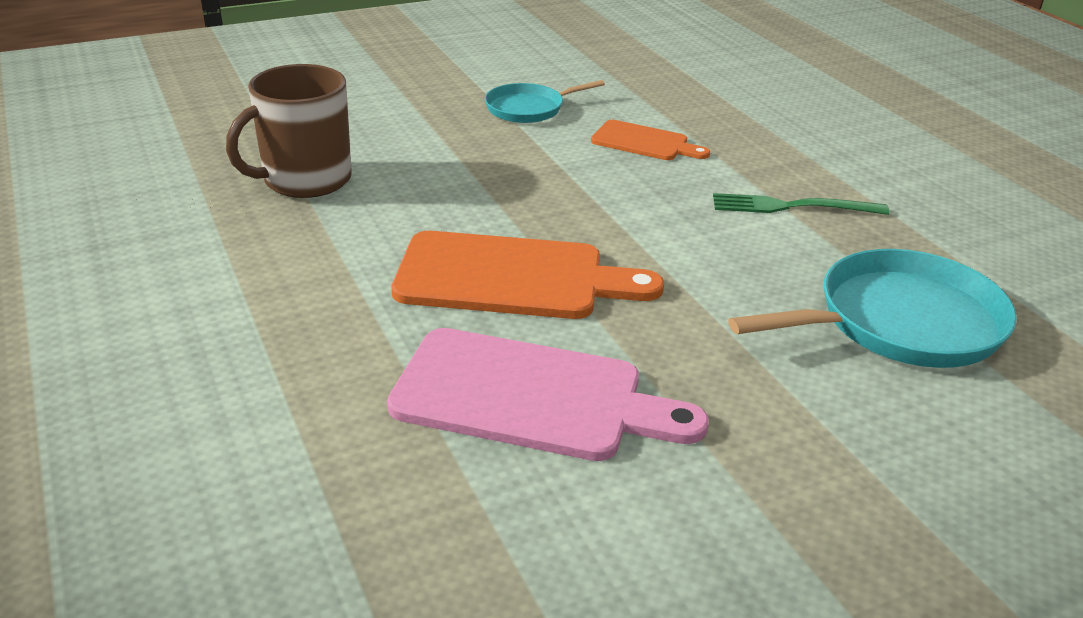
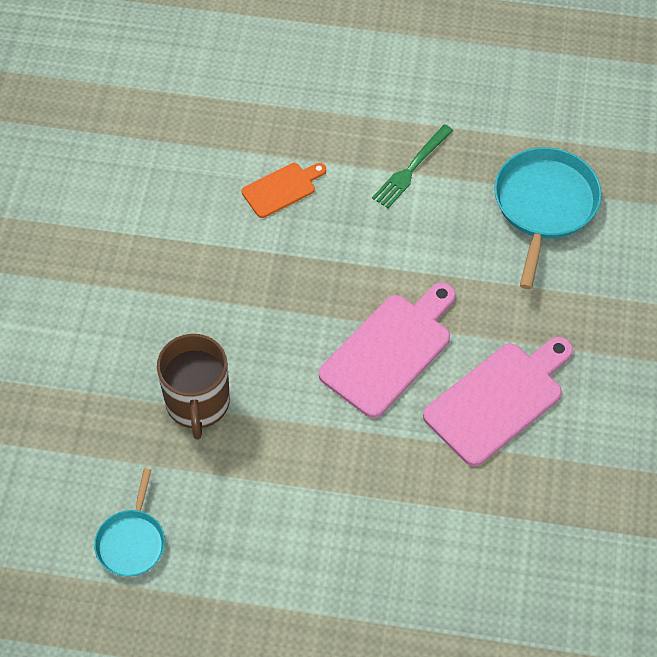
camera: 55 degrees left, 25 degrees up
orange cutting board [391,231,664,319] -> pink cutting board [319,282,456,418]
turquoise pan [485,80,605,123] -> turquoise pan moved to [94,468,165,577]

